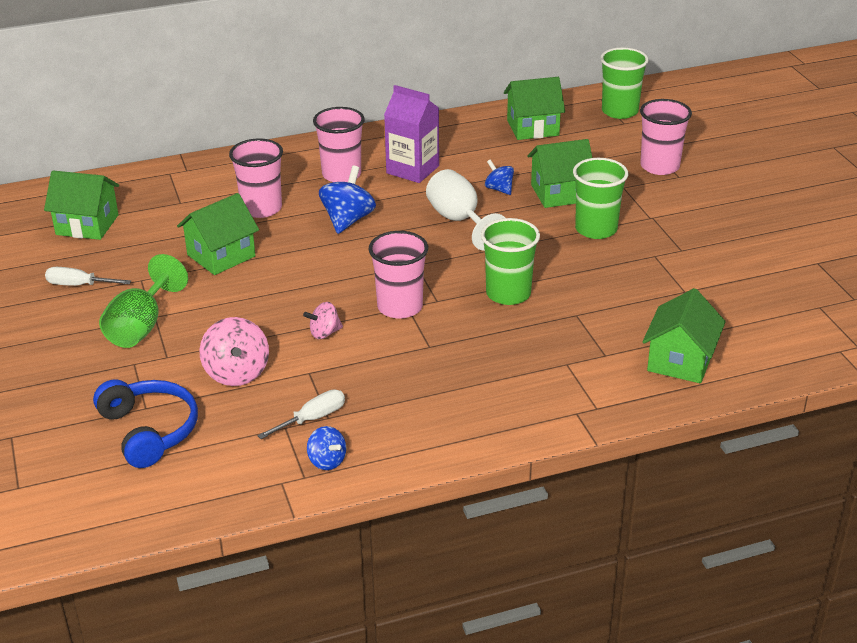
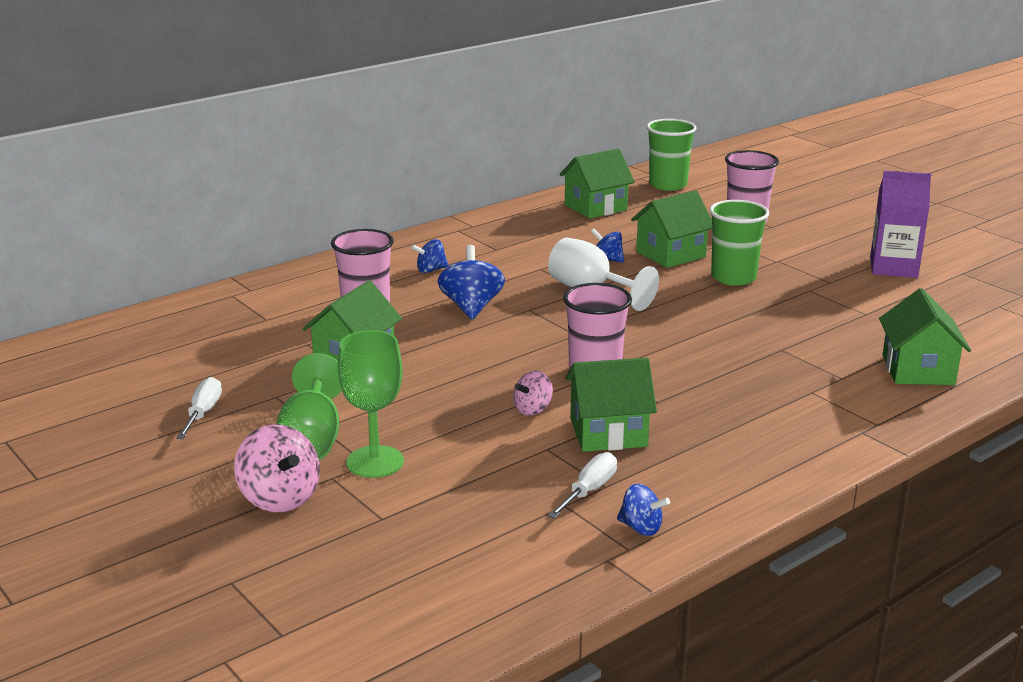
camera: 20 degrees left, 10 degrees down
green house [44,170,119,240] -> green house moved to [565,358,657,452]
white screwdriver [45,267,131,286] -> white screwdriver turned 105 degrees clockwise [176,377,222,439]
blue headphones [93,379,198,468] -> none
pink spinning top [199,317,269,386] -> pink spinning top moved to [234,424,320,512]
pink cup [313,107,365,182] -> blue spinning top [411,239,449,273]
purple carton [384,85,439,183] -> purple carton moved to [870,170,931,278]
green cup [481,218,540,305] -> none
none -> green goblet [338,330,404,478]

